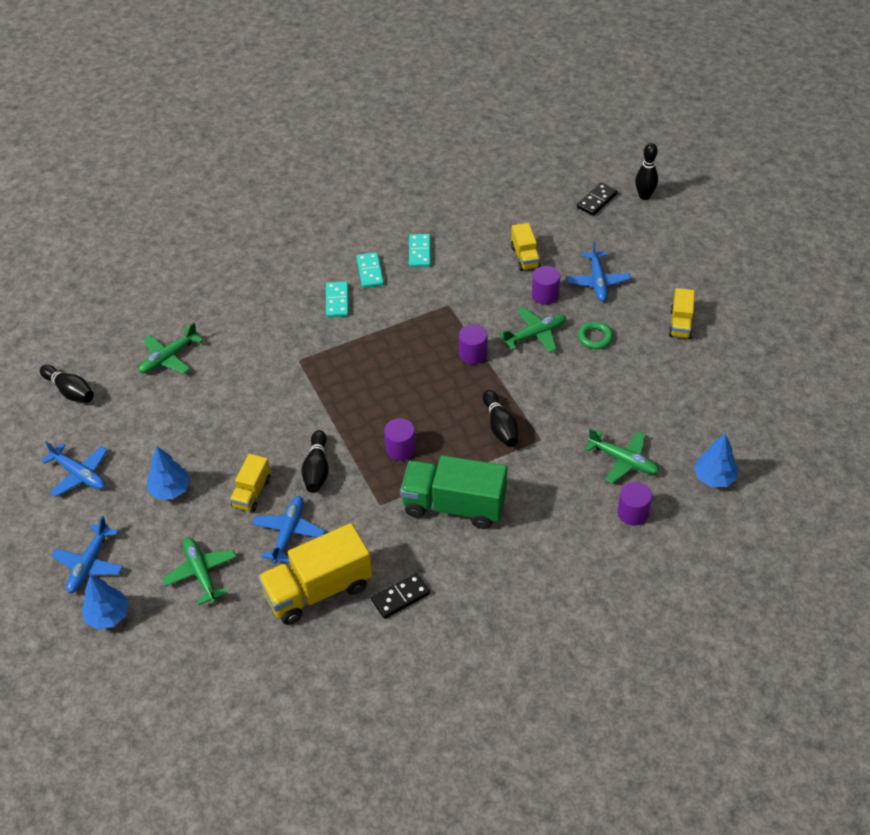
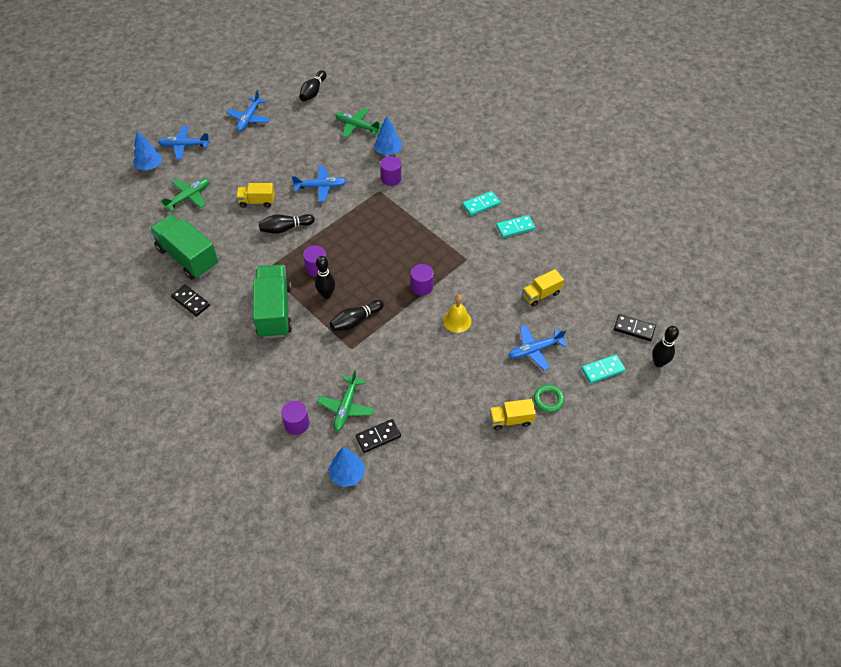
camera: 70 degrees right, 5 degrees up
blue tree [147,447,190,500] -> blue tree moved to [374,116,402,155]
blue plane [252,496,325,564] -> blue plane moved to [292,166,347,202]
yellow truck [258,523,372,625] -> green truck [150,215,218,280]
turquoise domino [326,281,349,317] -> turquoise domino moved to [581,355,625,383]
green plane [499,307,566,353] -> yellow bell [443,295,472,333]
purple cylinder [532,266,560,305] -> purple cylinder moved to [380,156,402,186]
green ring [578,321,613,349] -> green ring moved to [534,385,565,412]
none -> black bowling pin [315,256,335,299]
none -> black domino [355,419,401,453]

